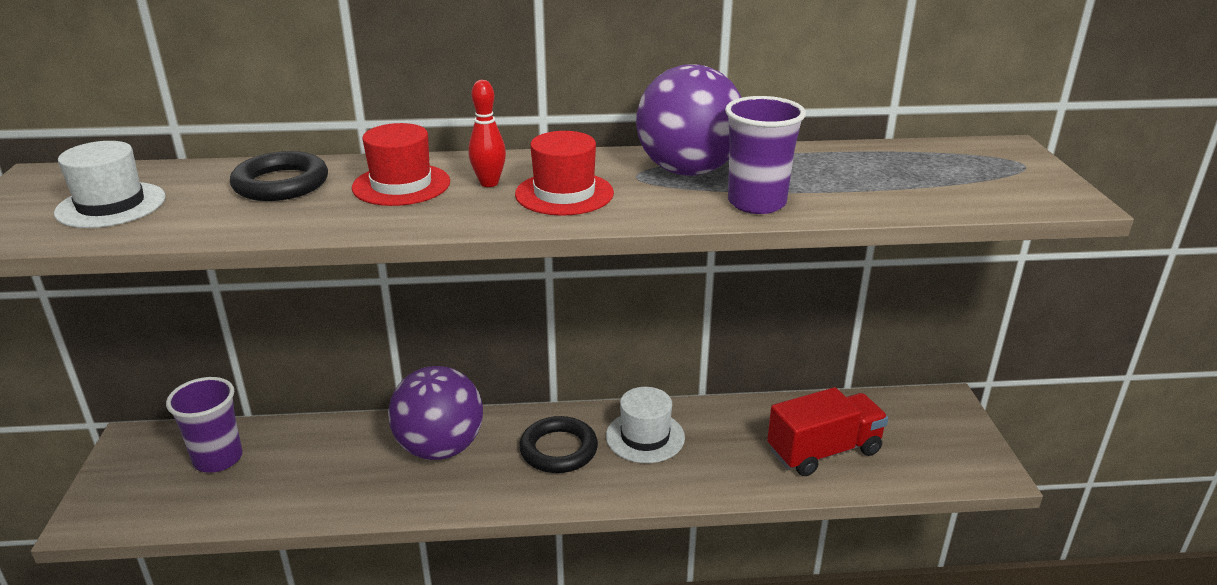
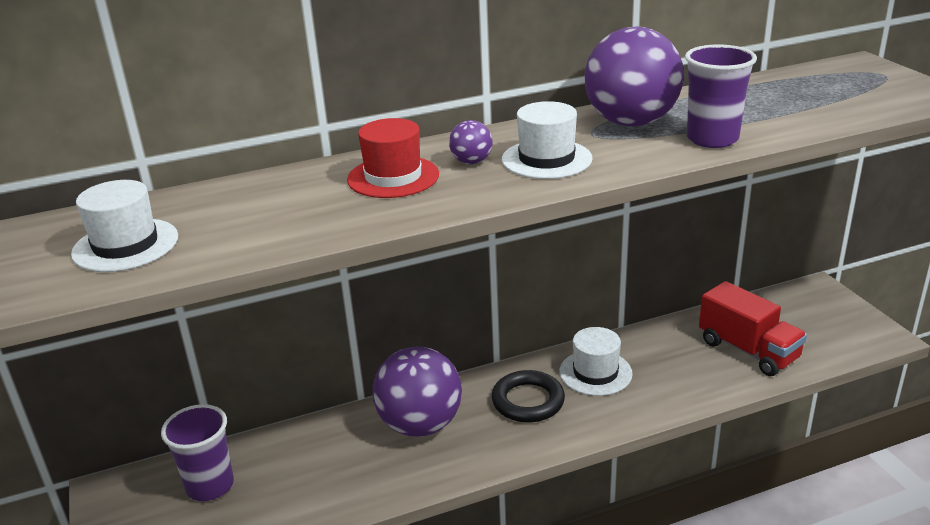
camera: 15 degrees left, 0 degrees up
black ring [230,151,328,201] -> none
red bowling pin [468,80,506,187] -> purple ball [449,120,493,164]
red hat [515,131,614,216] -> white hat [502,101,593,179]
red truck [767,387,888,476] -> red truck turned 90 degrees clockwise [699,281,807,376]

